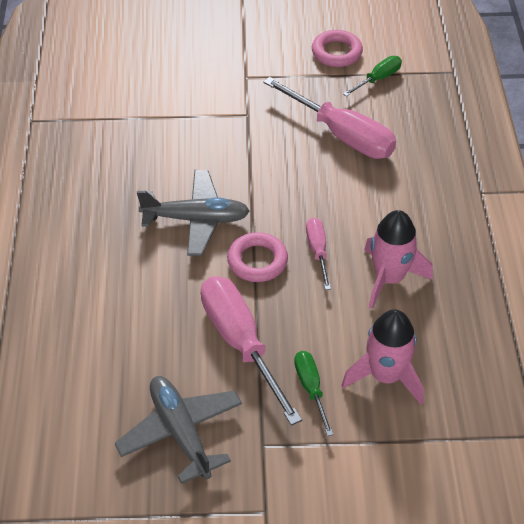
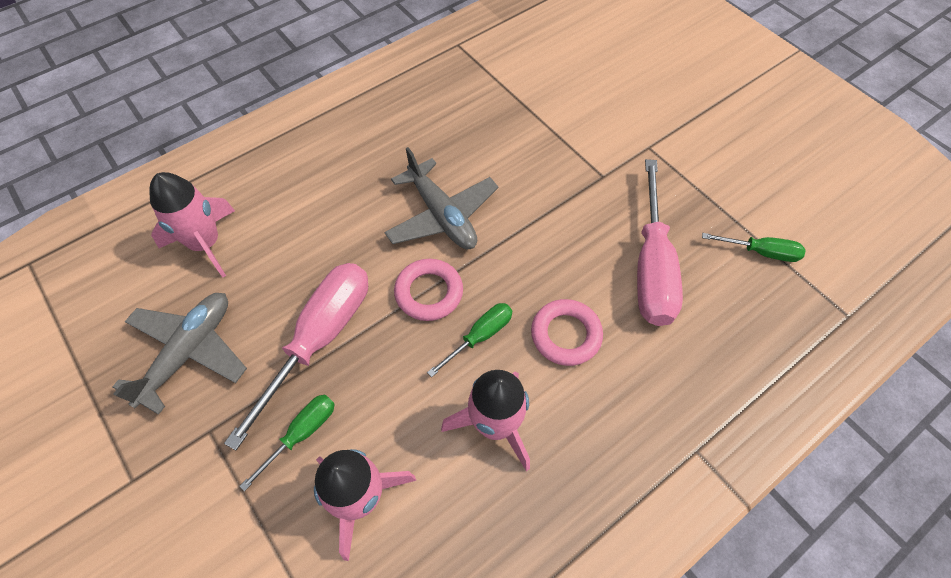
camera: 55 degrees right, 10 degrees up
pink screwdriver [306,218,331,290] -> green screwdriver [427,303,513,377]
pink ring [312,30,363,67] -> pink ring moved to [531,299,603,366]
none -> pink rocket [149,172,235,278]

